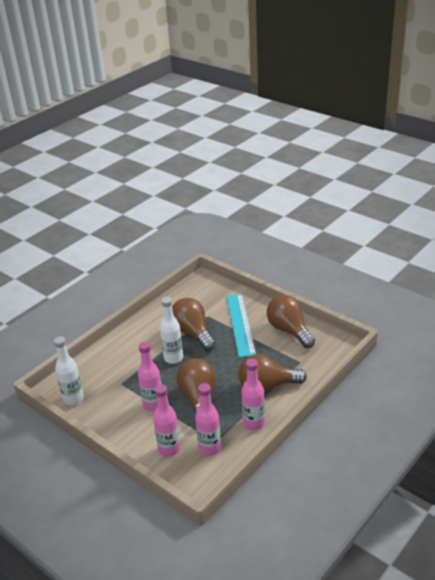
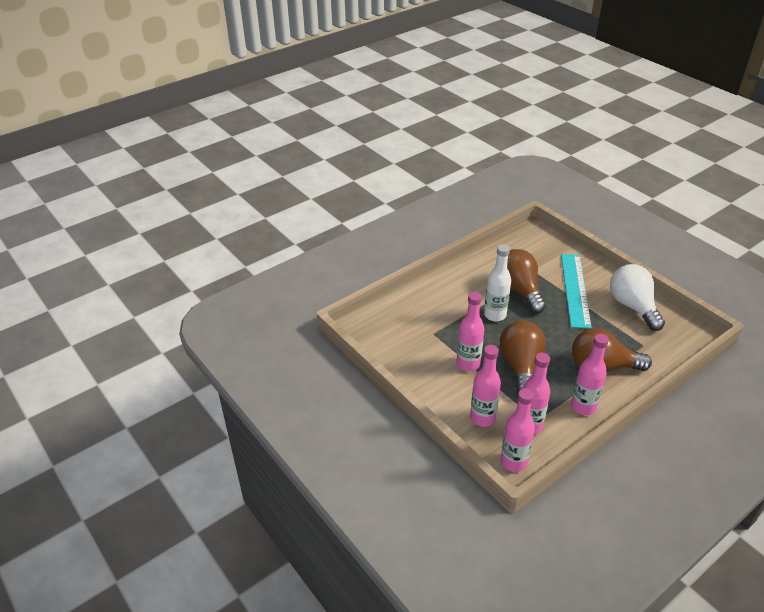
camera: 10 degrees right, 5 degrees up
white bottle [54,336,84,405] -> none
brown light bulb [267,295,315,348] -> white light bulb [610,264,665,331]
none -> pink bottle [501,388,535,472]

